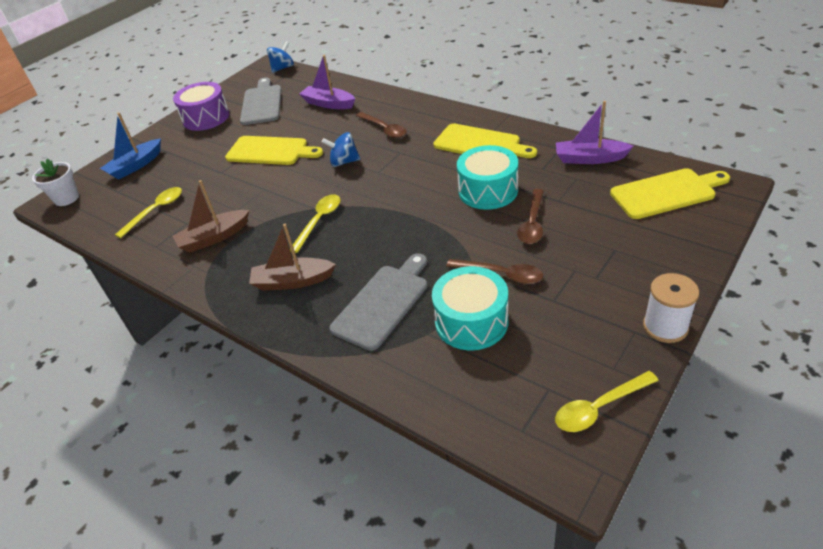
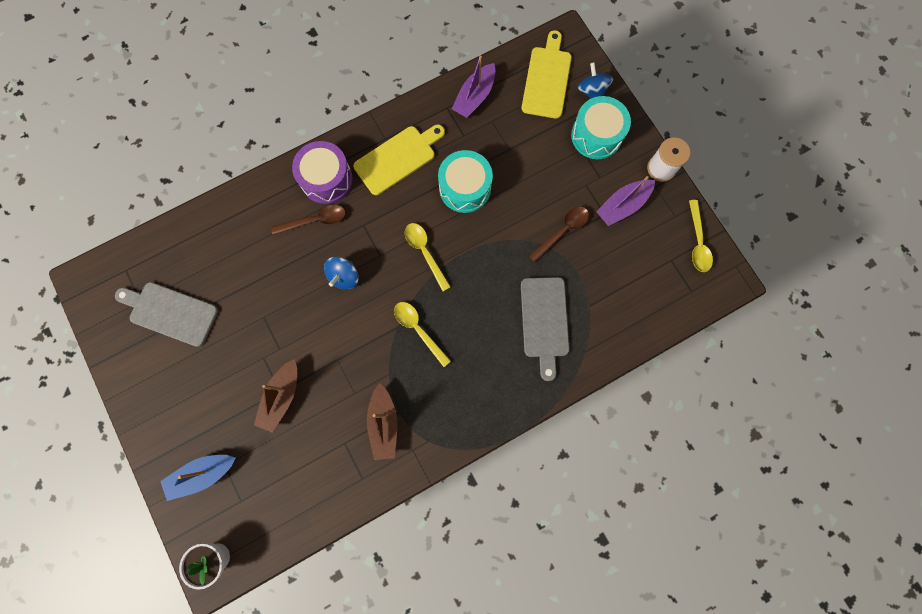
camera: 70 degrees left, 35 degrees up
blue boat [100,112,161,180] -> blue boat turned 90 degrees clockwise [160,455,235,501]
yellow spoon [115,187,182,238] -> yellow spoon moved to [405,223,451,291]
purple drum [173,82,230,131] -> purple drum moved to [292,141,353,204]
yellow cutting board [225,136,323,165] -> none
brown boat [249,224,336,291] -> brown boat moved to [254,359,297,432]
blue spinning top [267,41,294,73] -> blue spinning top moved to [578,62,614,98]
purple boat [300,55,355,109] -> purple boat moved to [596,176,655,226]
grey cutting board [329,253,427,351] -> grey cutting board turned 150 degrees counterclockwise [521,277,569,381]
turquoise drum [432,266,508,350] -> turquoise drum moved to [571,96,631,159]
brown spoon [517,189,544,244] -> none

